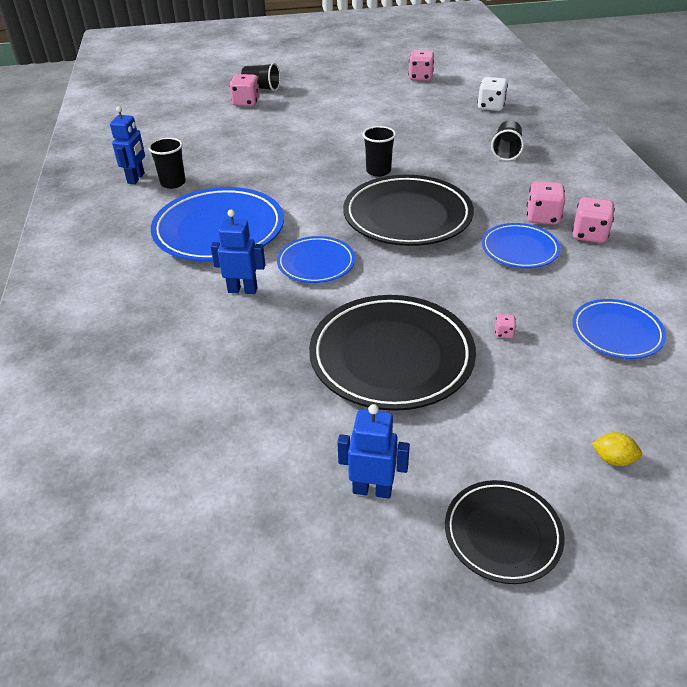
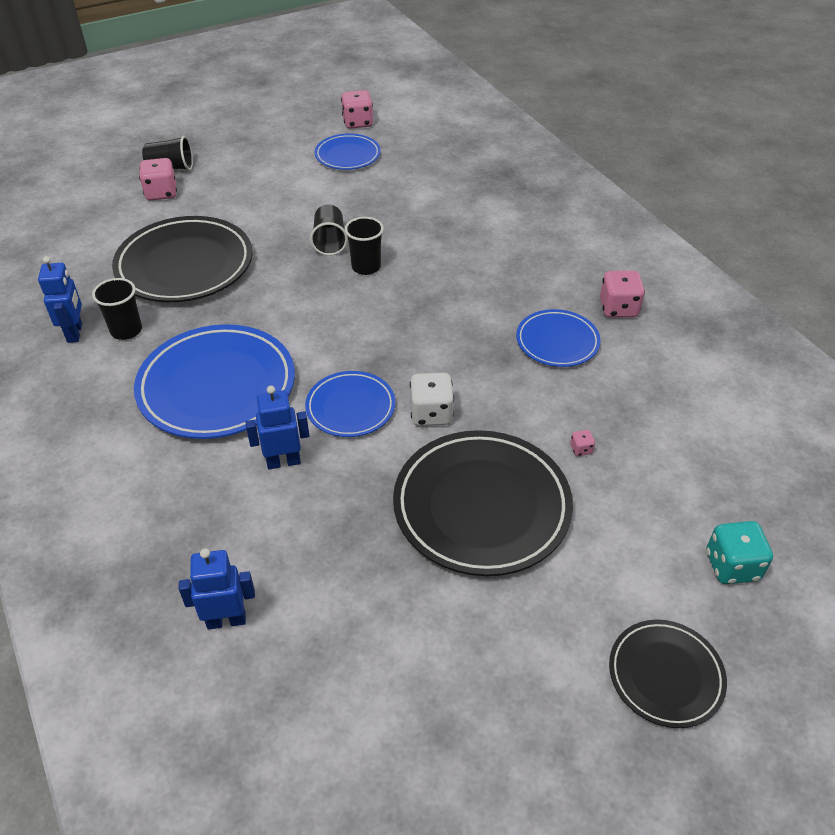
camera: 20 degrees left, 5 degrees up
blue robot [337,404,410,499] -> blue robot moved to [179,548,255,630]
black plate [343,175,474,246] -> black plate moved to [112,216,253,302]
white dice [477,77,508,111] -> white dice moved to [410,373,454,426]
black cup [491,120,524,161] -> black cup moved to [310,204,348,256]
pink dice [527,181,565,225] -> none
blue plate [572,299,666,359] -> blue plate moved to [315,134,381,170]
yellow lemon [592,432,642,466] -> turquoise dice [707,521,773,584]

